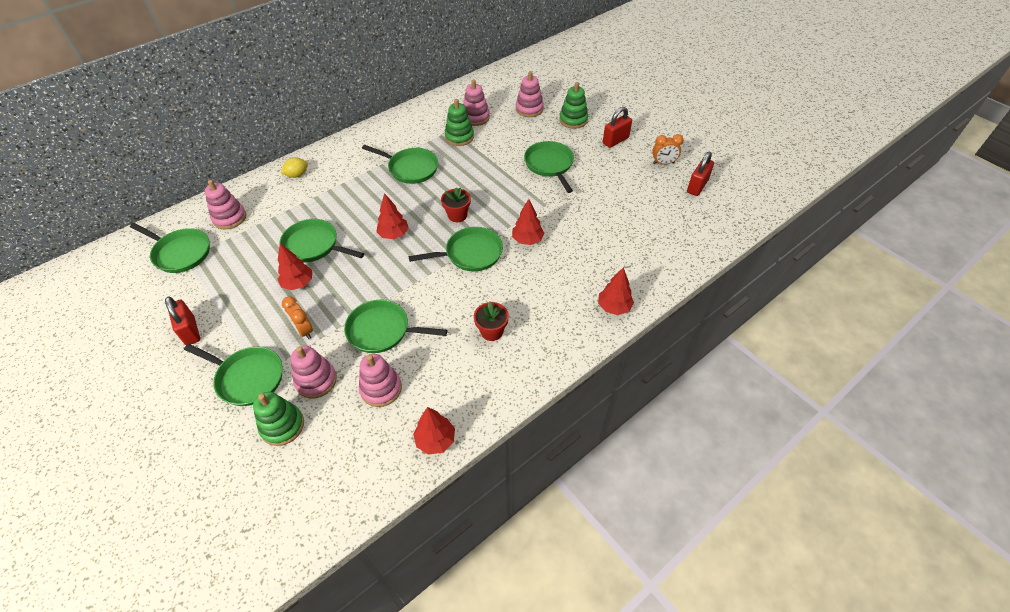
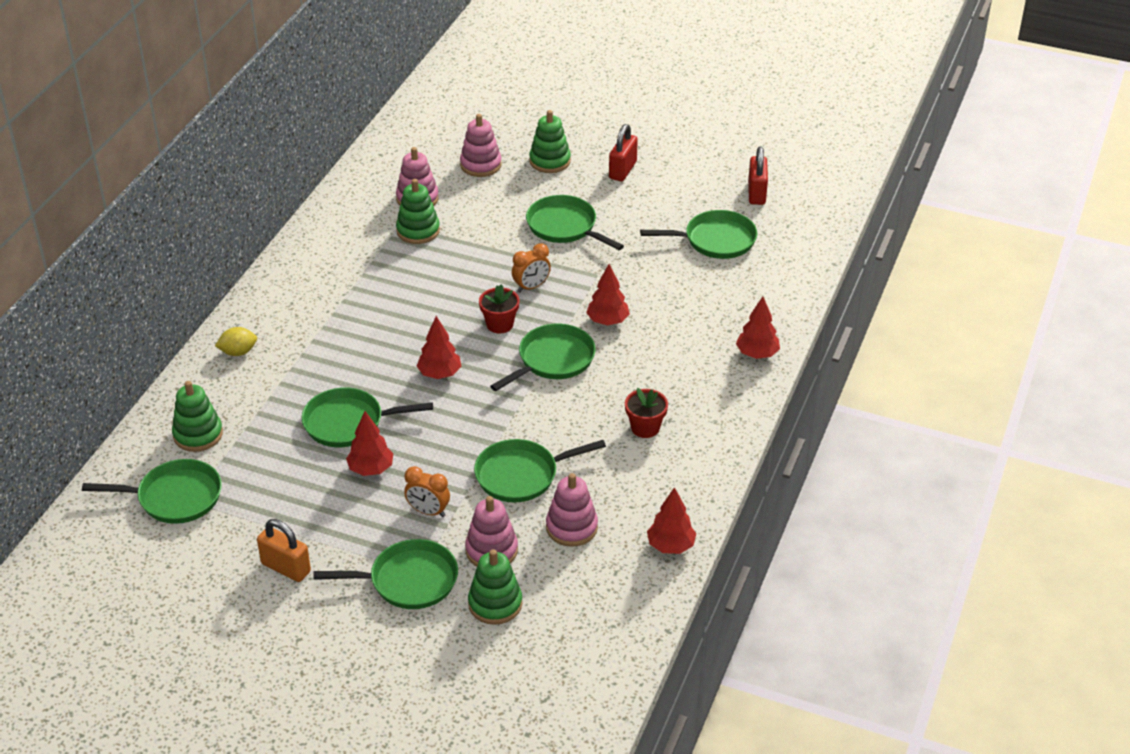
camera: 30 degrees left, 10 degrees down
red padlock [165,296,200,345] -> orange padlock [257,519,311,582]
pink stacking toy [205,180,246,229] -> green stacking toy [172,381,223,452]
yellow lemon [281,157,308,178] -> yellow lemon turned 45 degrees clockwise [215,327,257,356]
green pan [362,145,438,184] -> green pan moved to [640,210,757,259]
orange clock [652,134,683,165] -> orange clock moved to [512,243,551,293]

